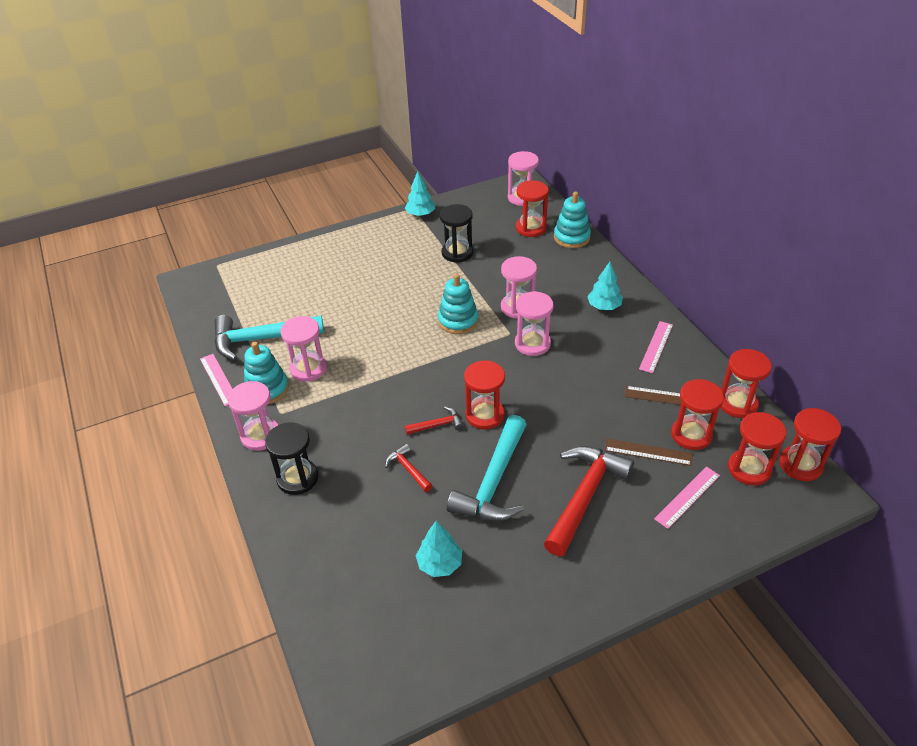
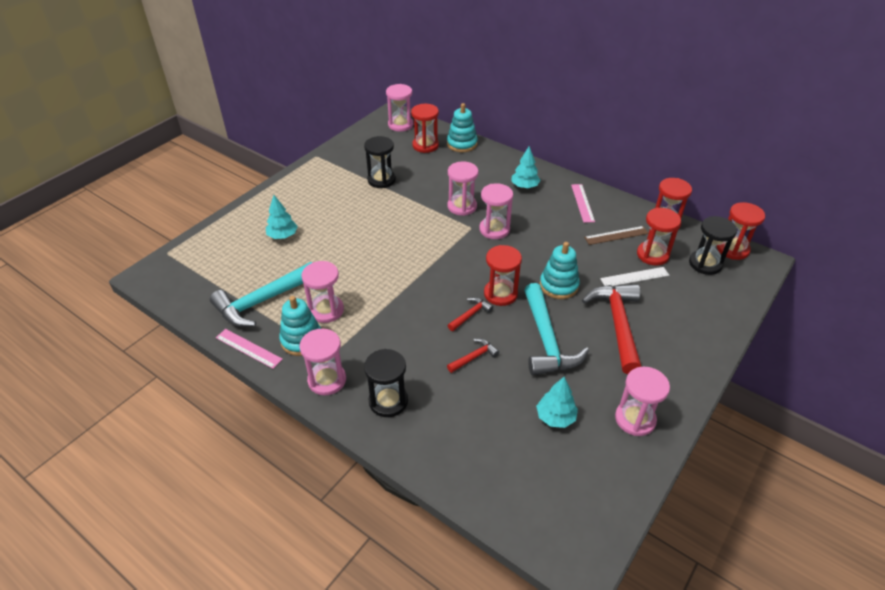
camera: 30 degrees left, 0 degrees up
red hammer [385,444,433,492] -> red hammer turned 120 degrees clockwise [447,338,499,373]
turquoise tree [405,171,435,216] -> turquoise tree moved to [266,195,298,239]
turquoise stacking toy [438,274,478,334] -> turquoise stacking toy moved to [540,242,580,299]
brown ruler [604,438,693,466] -> white ruler [600,267,669,286]
pink ruler [654,466,720,529] -> none
red hourglass [728,412,787,485] -> black hourglass [689,216,737,275]
none -> pink hourglass [615,367,670,436]

